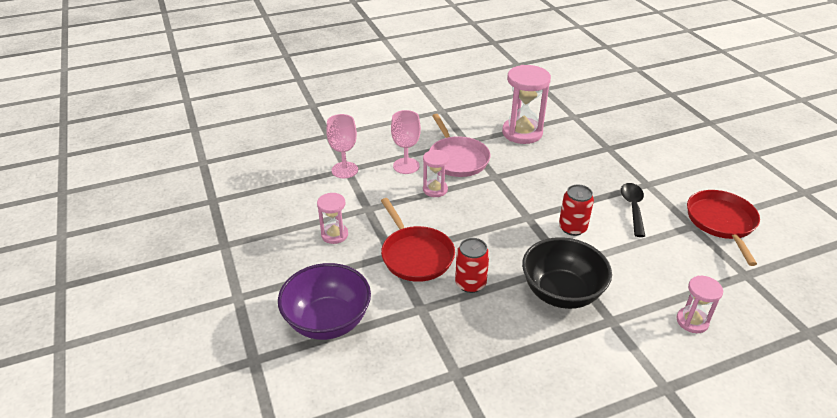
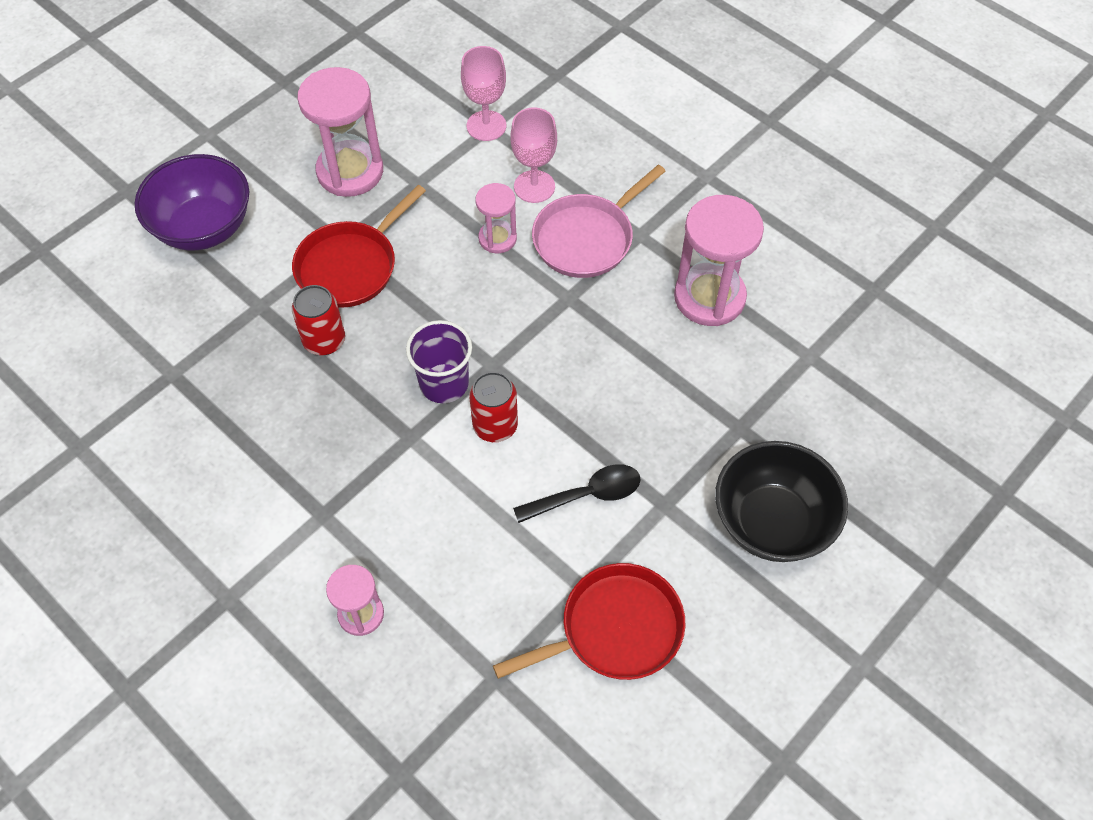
camera: 65 degrees right, 20 degrees up
pink hourglass [317,193,348,244] -> pink hourglass [297,67,383,197], size x1.81
black bowl [522,237,612,309] -> black bowl moved to [715,441,848,562]
none -> purple cup [406,320,472,403]

